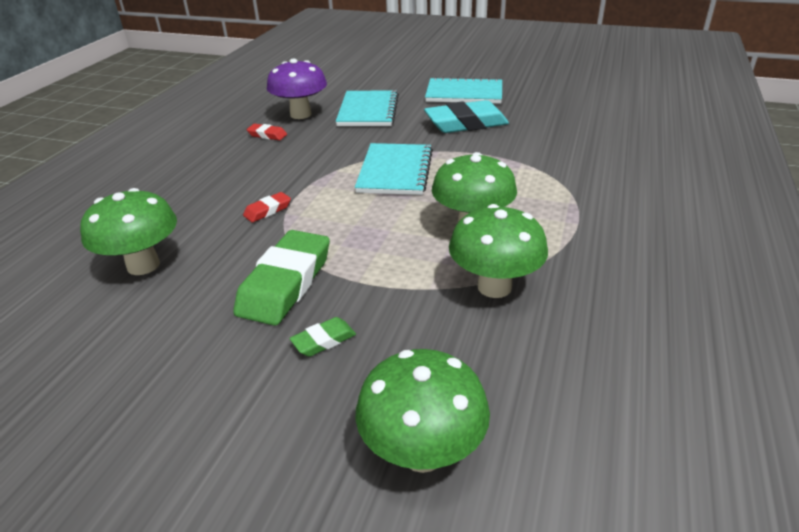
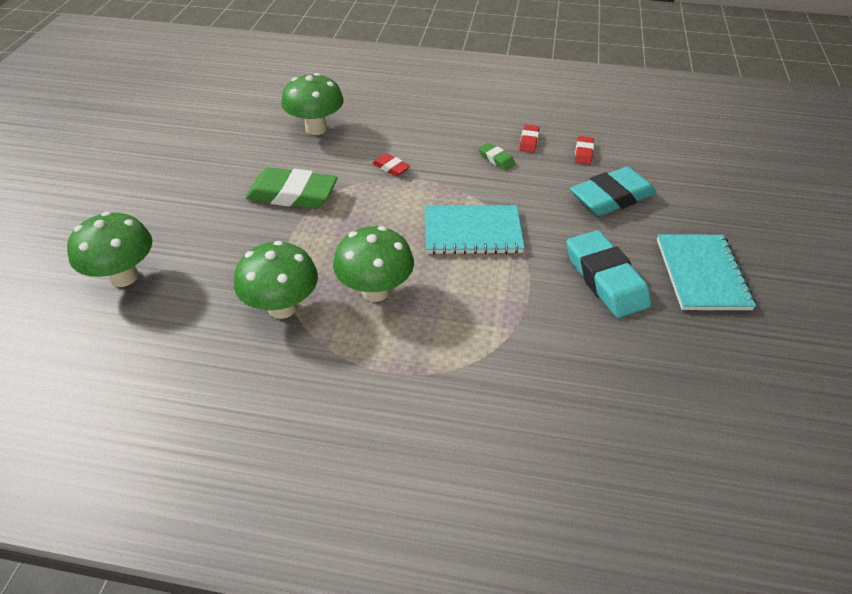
camera: 80 degrees right, 10 degrees up
purple mushroom [267,58,327,119] -> red eraser [575,136,594,165]
green eraser [289,317,356,357] -> green eraser moved to [478,142,515,170]
turquoise notebook [336,90,399,126] -> turquoise eraser [570,167,657,216]

